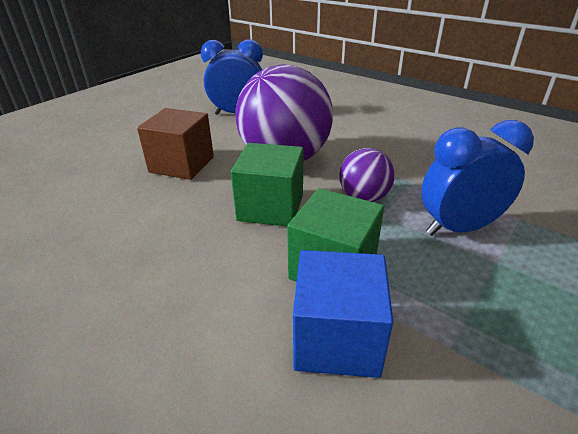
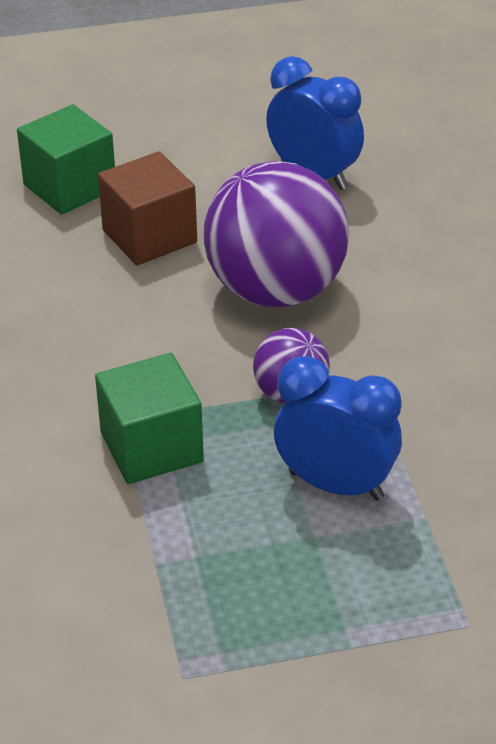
camera: 40 degrees right, 5 degrees up
green cube [231,143,303,226] -> green cube moved to [17,104,115,215]
blue cube [293,250,393,378] -> none

